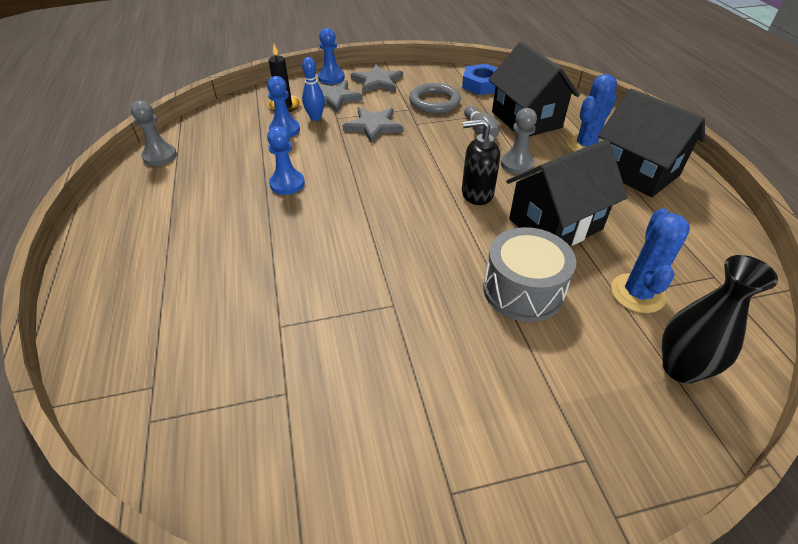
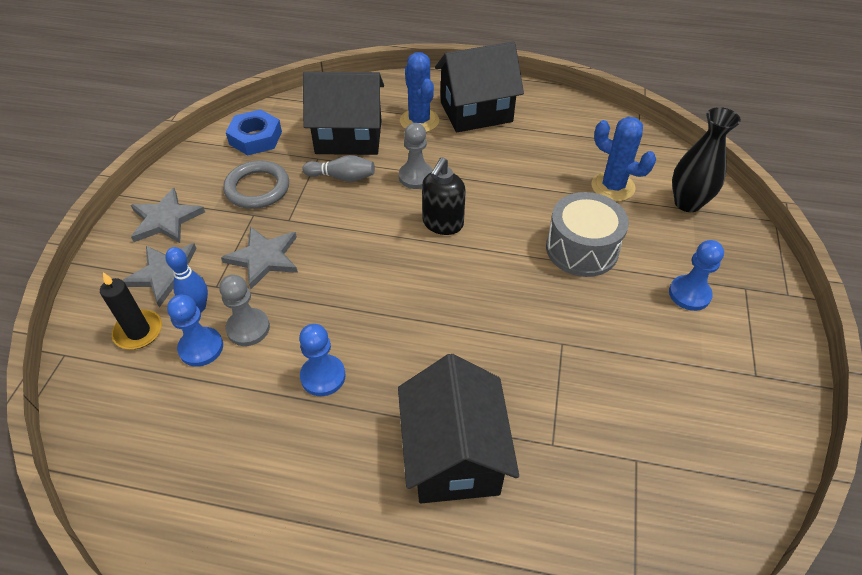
camera: 65 degrees left, 5 degrees up
grey pawn [131,100,177,166] -> grey pawn moved to [219,275,270,346]
blue pawn [318,28,345,84] -> blue pawn moved to [669,240,724,311]
black house [506,139,628,246] -> black house moved to [398,354,519,503]

